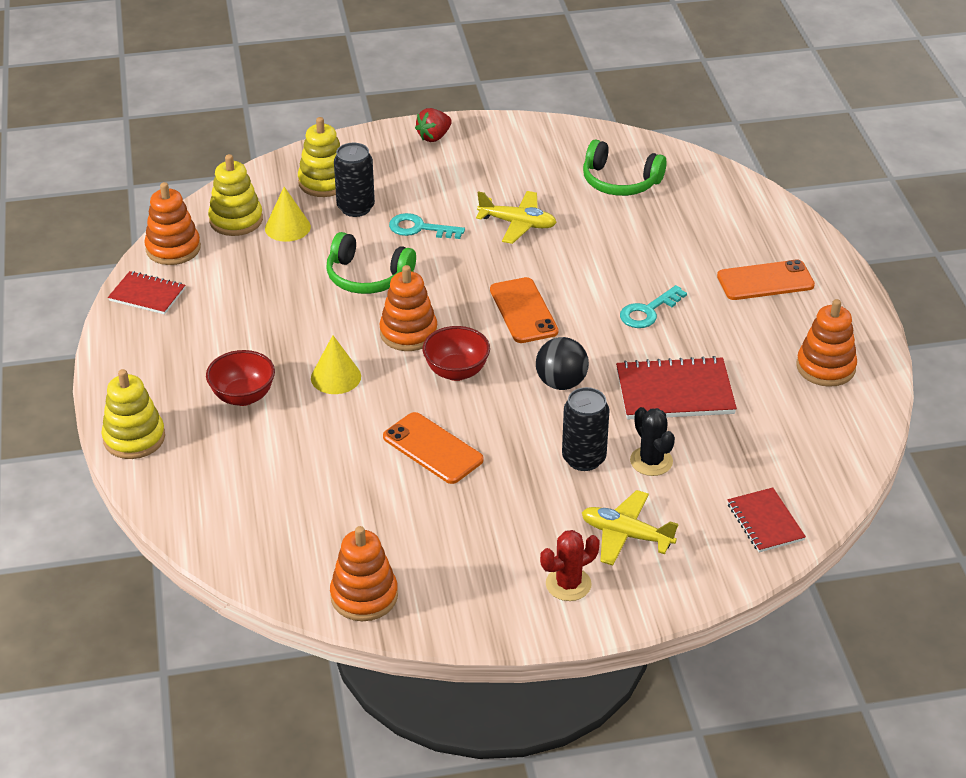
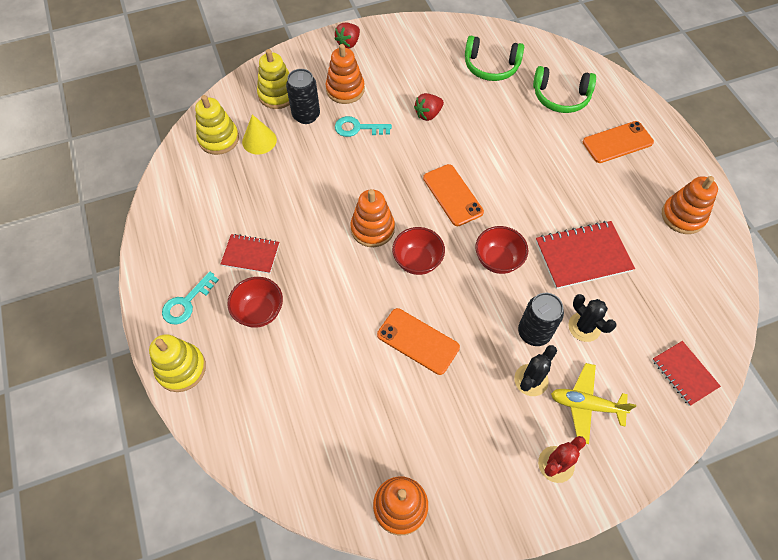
camera: 10 degrees left, 20 degrees up
red notebook [108,271,185,315] -> red notebook moved to [221,234,279,274]
orange stacking toy [144,182,201,265] -> orange stacking toy moved to [326,44,365,104]
yellow cone [311,335,361,394] -> none
green headphones [326,232,416,294] -> green headphones moved to [533,66,596,113]
yellow plane [476,191,557,244] -> red strawberry [414,93,444,121]
black ball [536,337,589,390] -> red bowl [475,226,528,274]
turquoise key [620,285,687,328] -> turquoise key moved to [162,272,219,324]
none -> black cactus [514,345,557,396]

